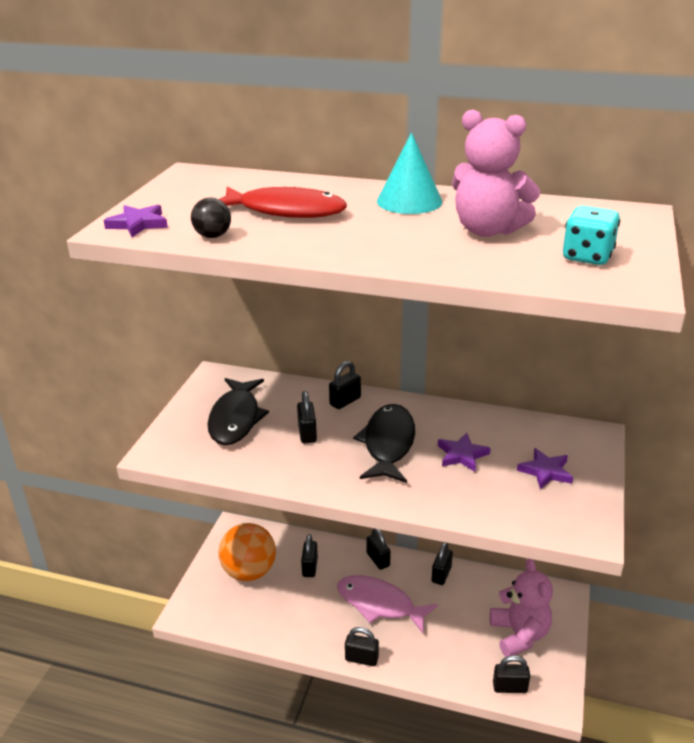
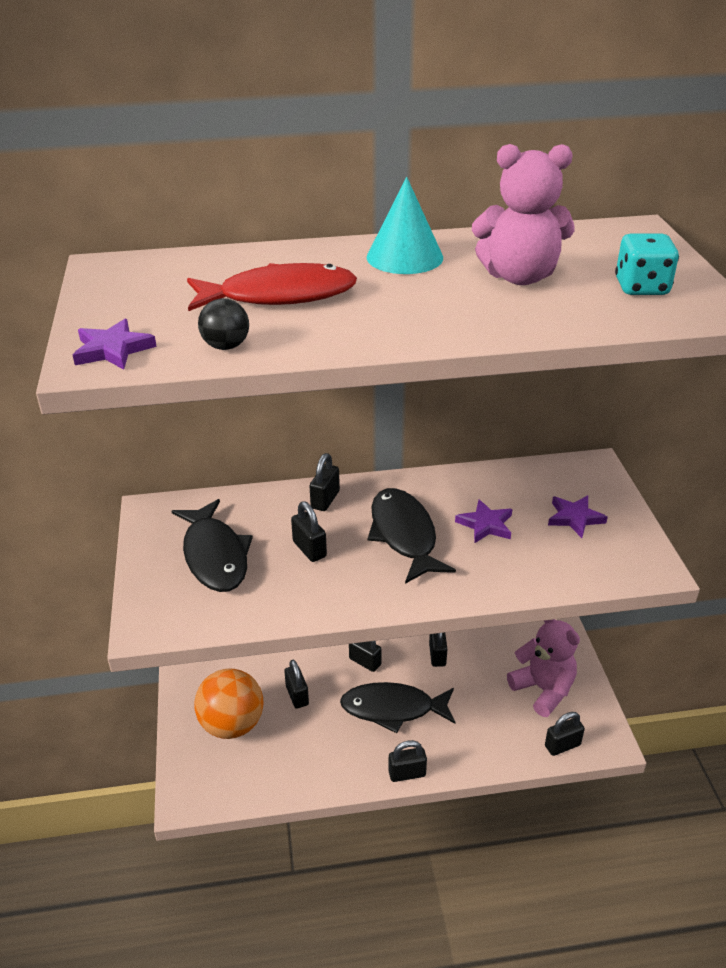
camera: 25 degrees left, 5 degrees up
pink fish [337,575,438,633] -> black fish [340,682,456,733]

